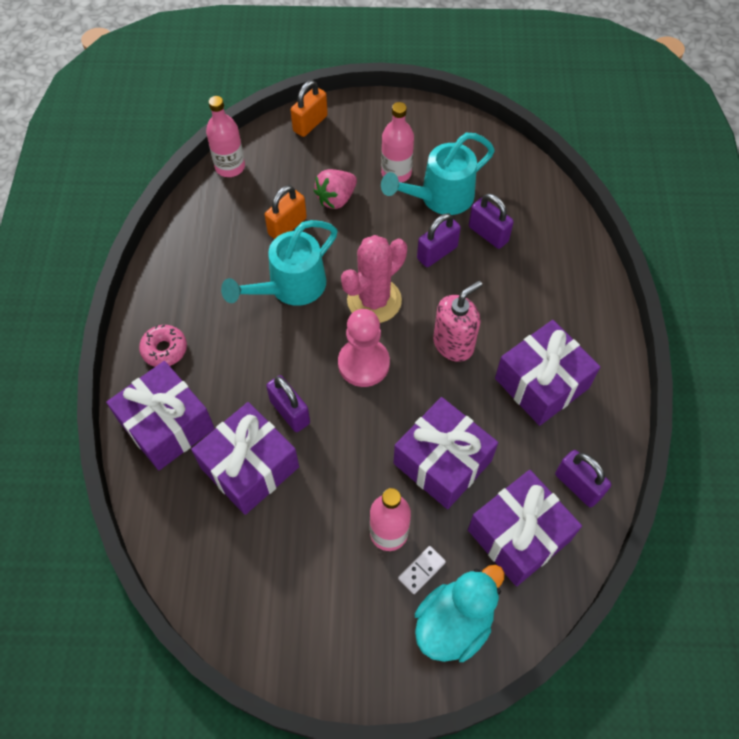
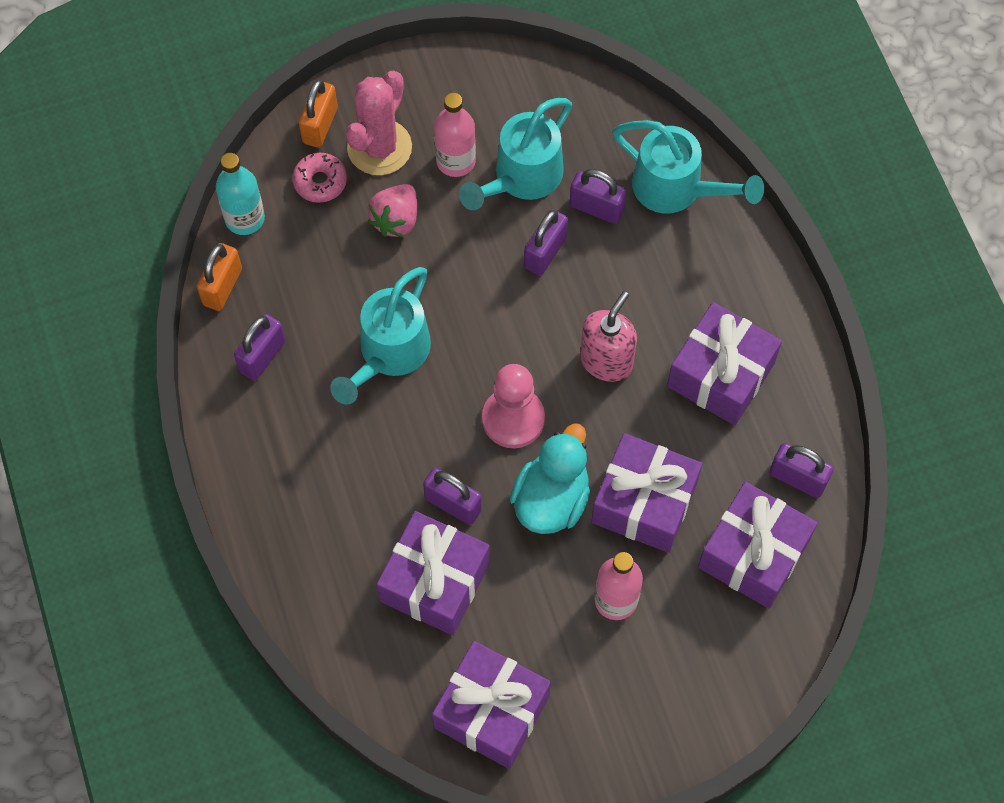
camera: 20 degrees left, 5 degrees up
purple gift [106,361,215,470] -> purple gift moved to [432,641,551,769]
pink donut [139,325,187,367] -> pink donut moved to [292,153,347,203]
pink bottle [206,96,245,177] -> turquoise bottle [216,153,265,235]
orange padlock [265,185,307,239] -> orange padlock moved to [197,243,242,311]
pink cactus [341,235,407,323] -> pink cactus moved to [346,71,412,175]
white domino [398,546,446,594] -> none
turquoise duck [415,565,505,662] -> turquoise duck moved to [510,423,590,534]
none -> purple padlock [234,314,285,381]
none -> turquoise watering can [612,120,764,213]

